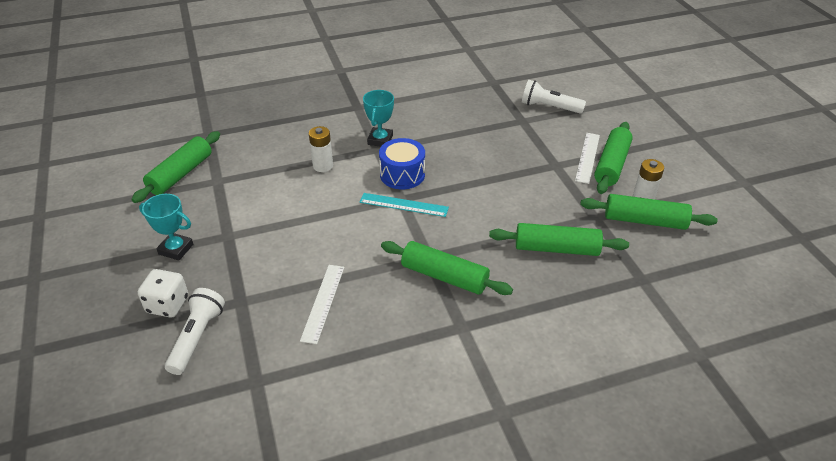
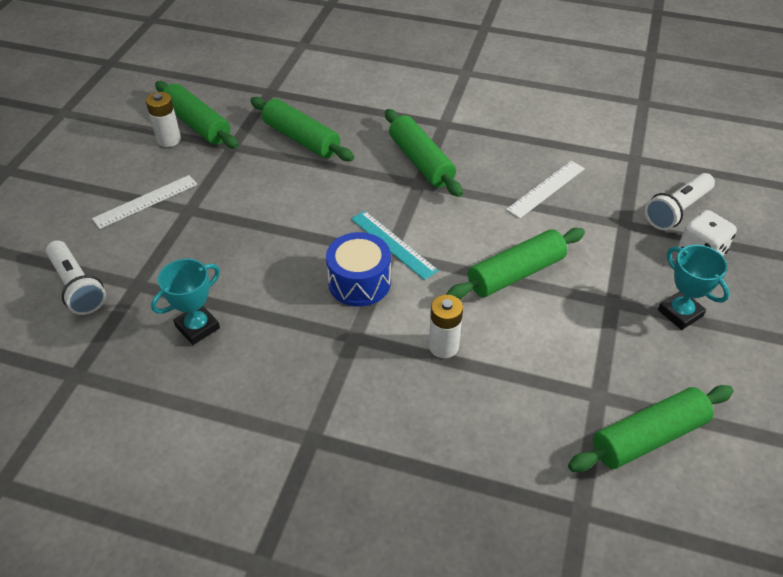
camera: 145 degrees left, 5 degrees up
turquoise trophy [363,90,394,147] -> turquoise trophy moved to [151,259,220,345]
green rolling pin [594,122,633,194] -> green rolling pin moved to [446,228,585,300]

